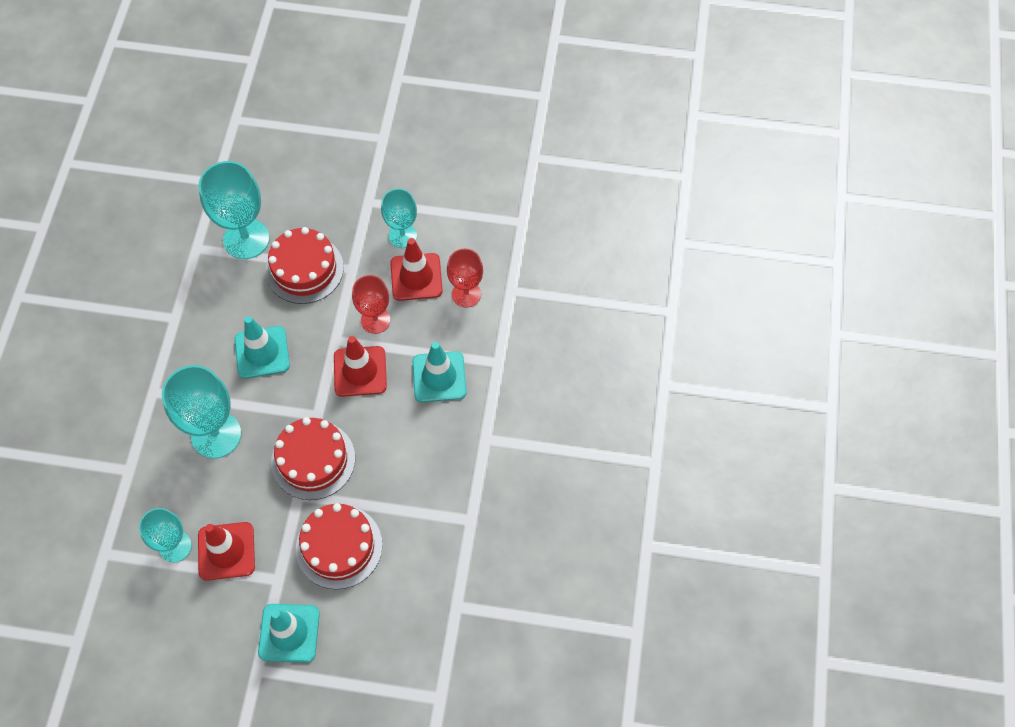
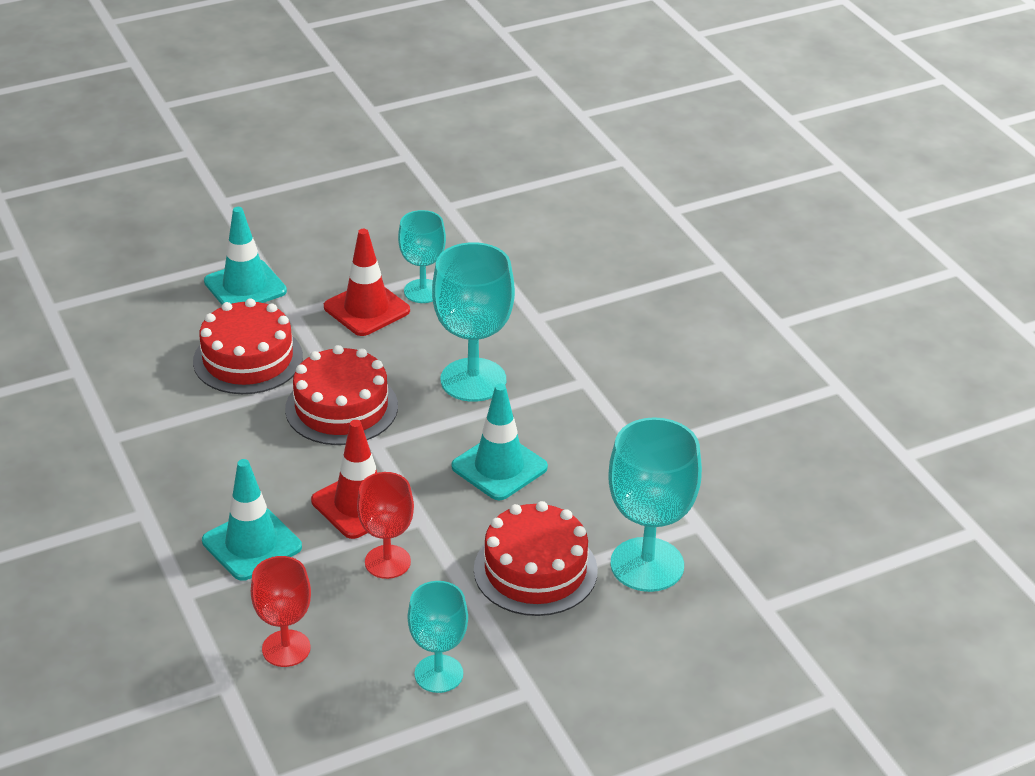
camera: 145 degrees right, 25 degrees down
red traffic cone [390,238,443,301] -> none

